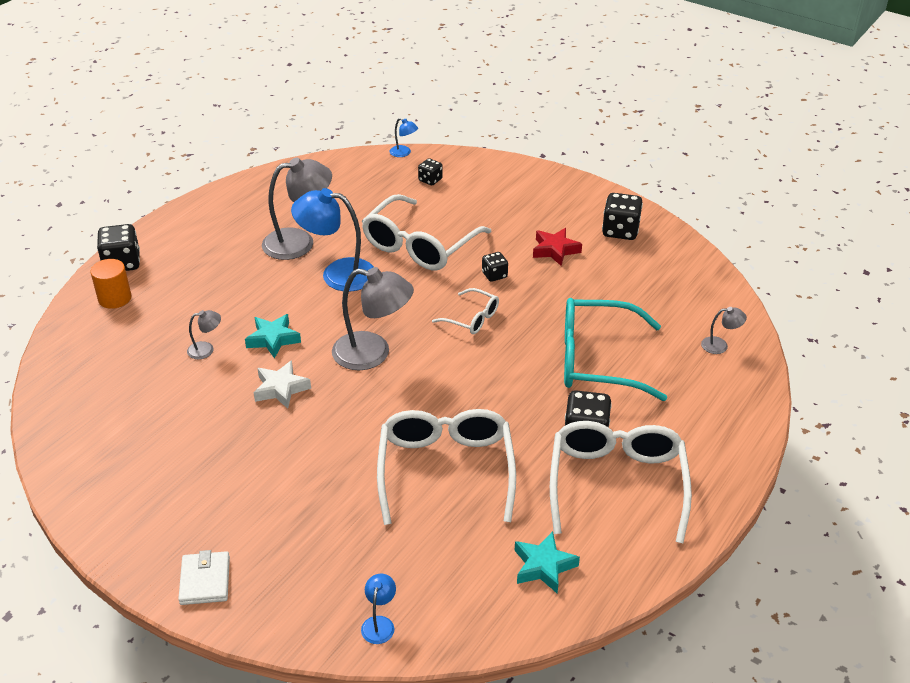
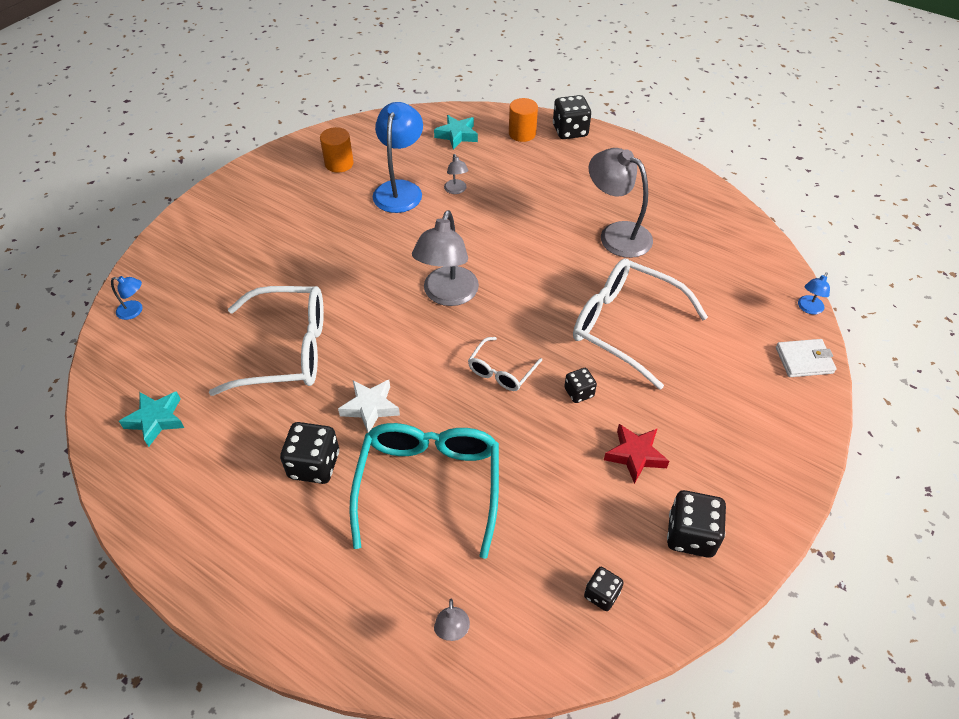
camera: 90 degrees right, 10 degrees up
white wallet [178,550,230,605] -> white wallet moved to [776,339,837,377]
turquoise star [245,314,301,359] -> turquoise star moved to [434,115,478,149]
white star [254,360,311,409] -> white star moved to [338,380,400,433]
grey lamp [262,158,332,260] -> grey lamp turned 150 degrees clockwise [589,148,653,258]
blue lamp [291,188,374,292] -> blue lamp moved to [373,102,423,213]
black dice [418,158,443,185] -> black dice moved to [584,567,624,611]
white glasses [550,421,692,543] -> none
none -> orange cylinder [320,127,354,173]

